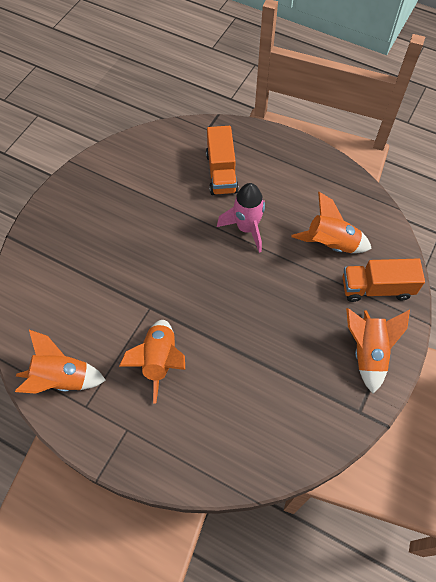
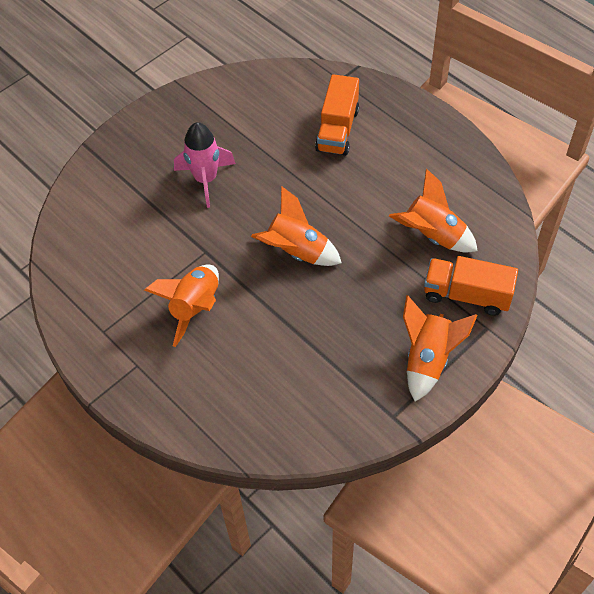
camera: 20 degrees right, 5 degrees down
orange rocket [15,330,106,394] -> orange rocket moved to [251,186,342,266]
pink rocket [217,183,265,253] -> pink rocket moved to [174,122,236,208]

